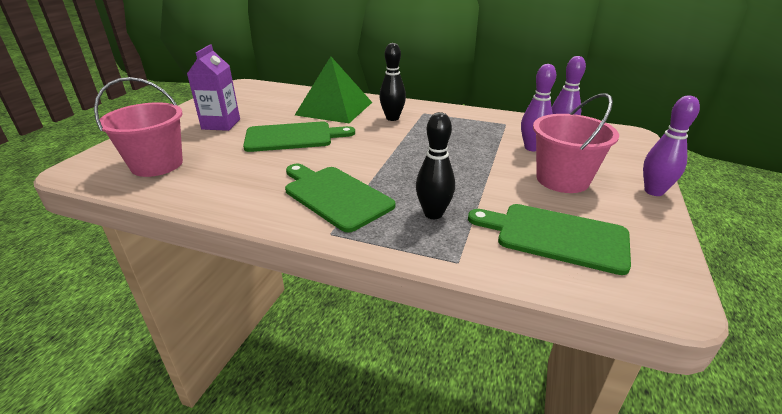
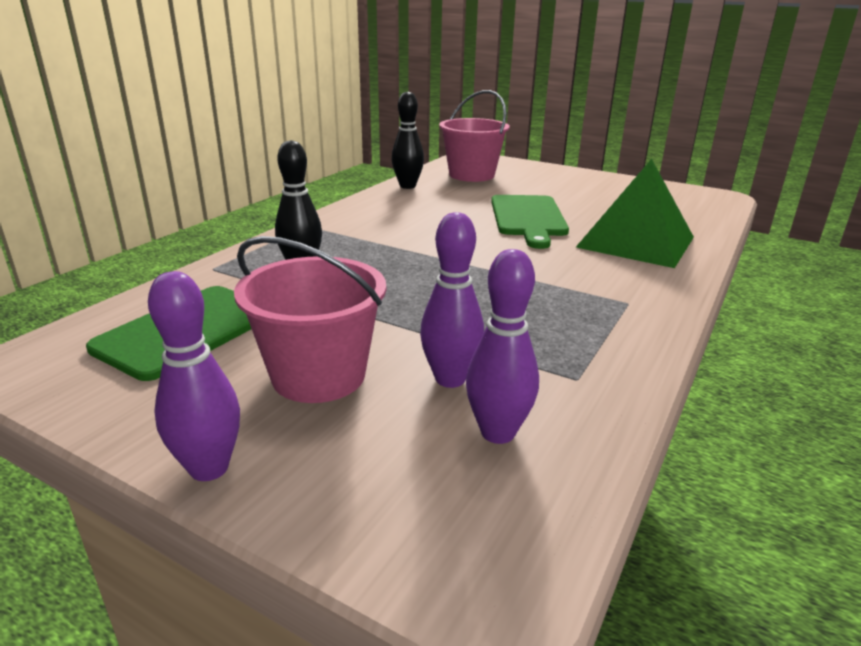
camera: 100 degrees right, 5 degrees down
purple carton [187,44,240,131] -> none
green cutting board [285,164,395,232] -> none
black bowling pin [379,43,406,121] -> black bowling pin moved to [392,92,424,189]

